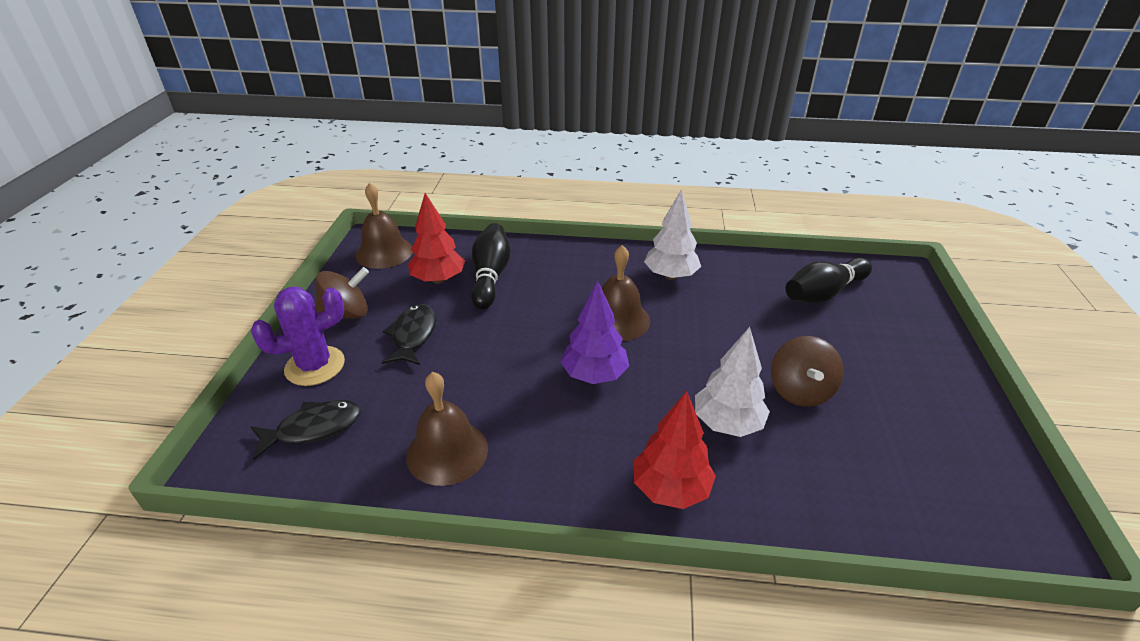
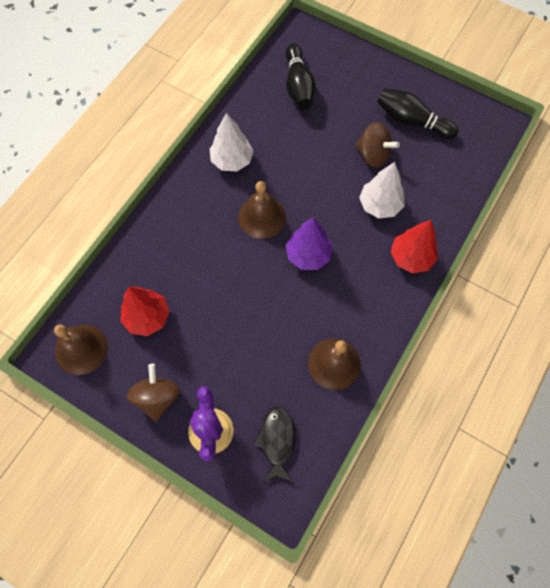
camera: 65 degrees left, 30 degrees up
black fish [382,304,436,365] -> none
black bowling pin [471,223,511,310] -> black bowling pin moved to [377,89,459,139]

